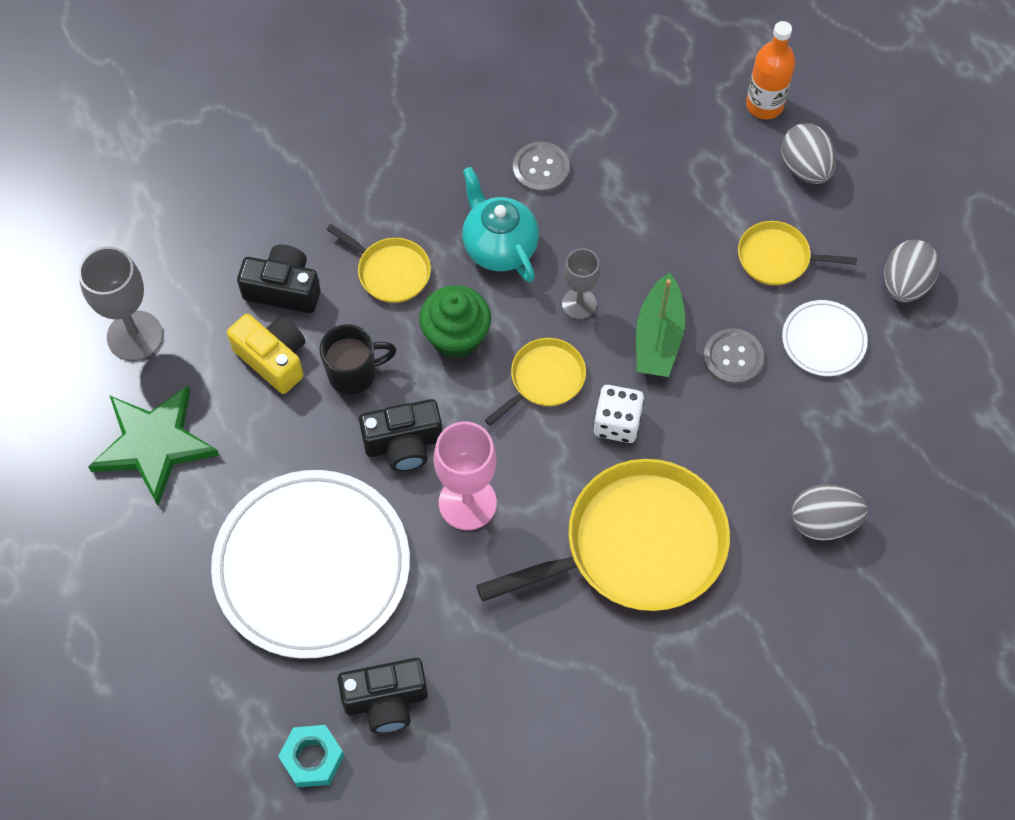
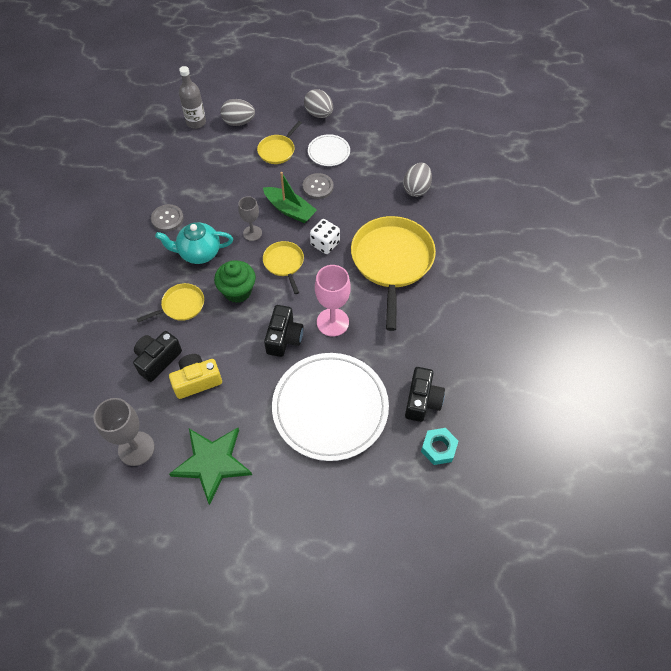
camera: 65 degrees left, 5 degrees down
black mug [319,324,396,395] -> none
orange bottle [746,21,795,119] -> grey bottle [179,66,206,129]

